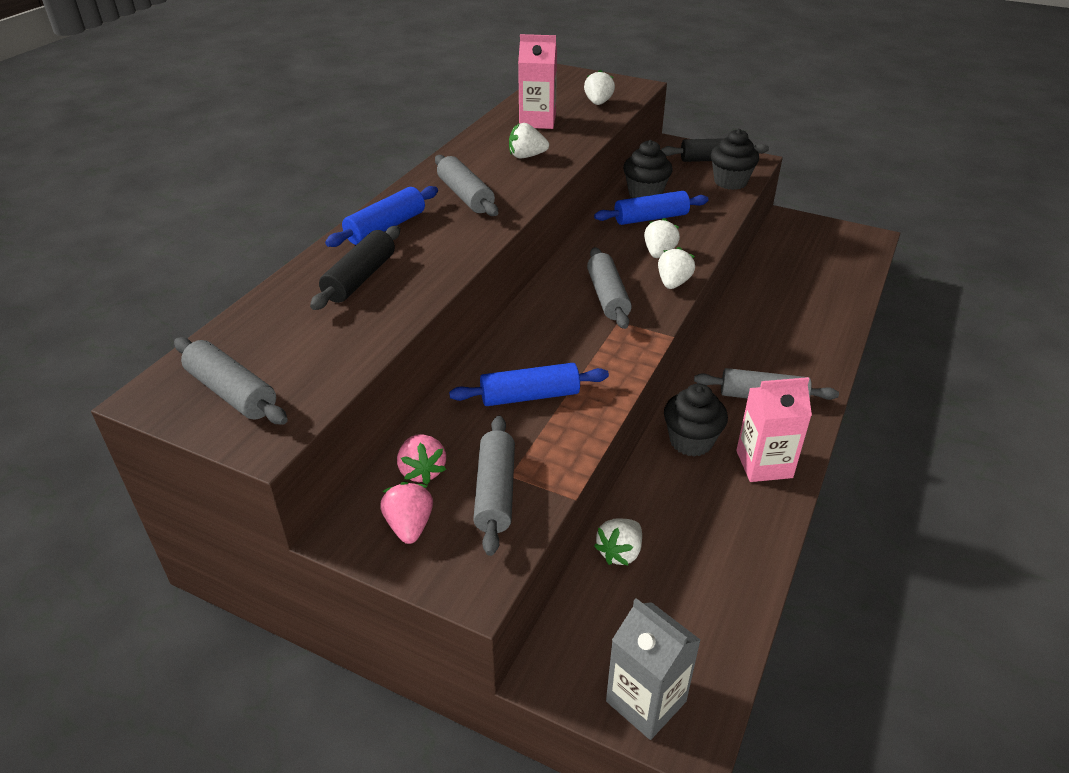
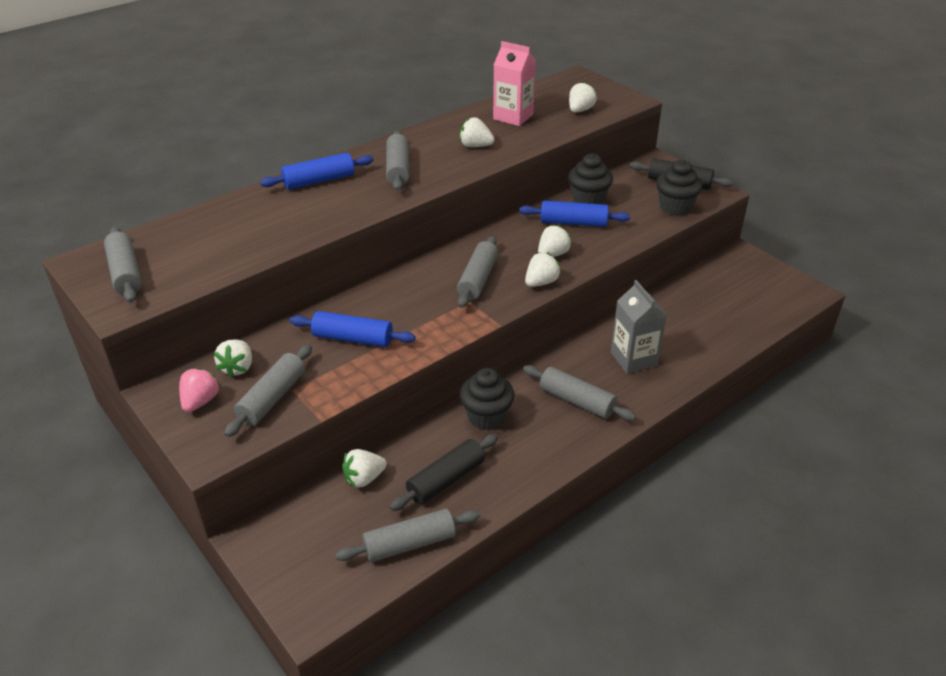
camera: 25 degrees right, 0 degrees up
black rolling pin [310,226,400,310] -> black rolling pin moved to [389,434,498,511]
pink strawberry [397,434,446,485] -> white strawberry [214,339,252,378]
grey carton [606,598,701,740] -> grey carton moved to [611,280,667,374]
pink carton [736,377,812,482] -> none
none -> grey rolling pin [335,509,480,562]

